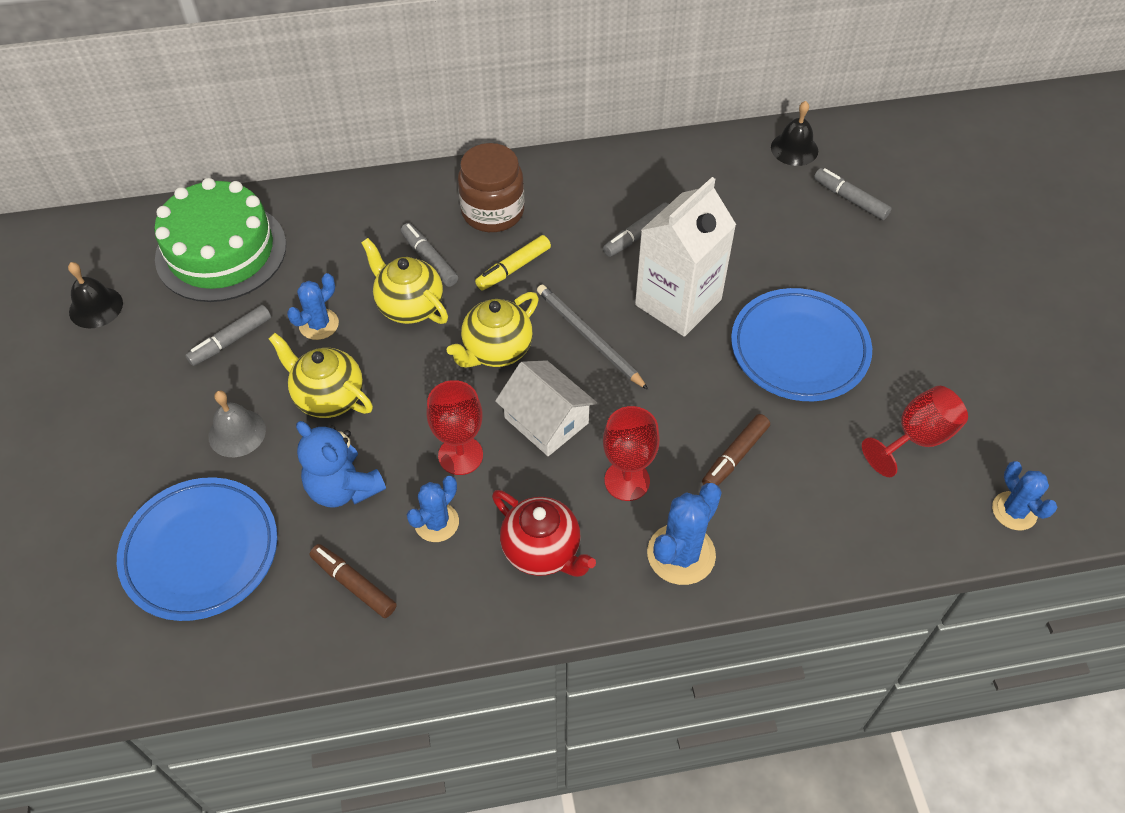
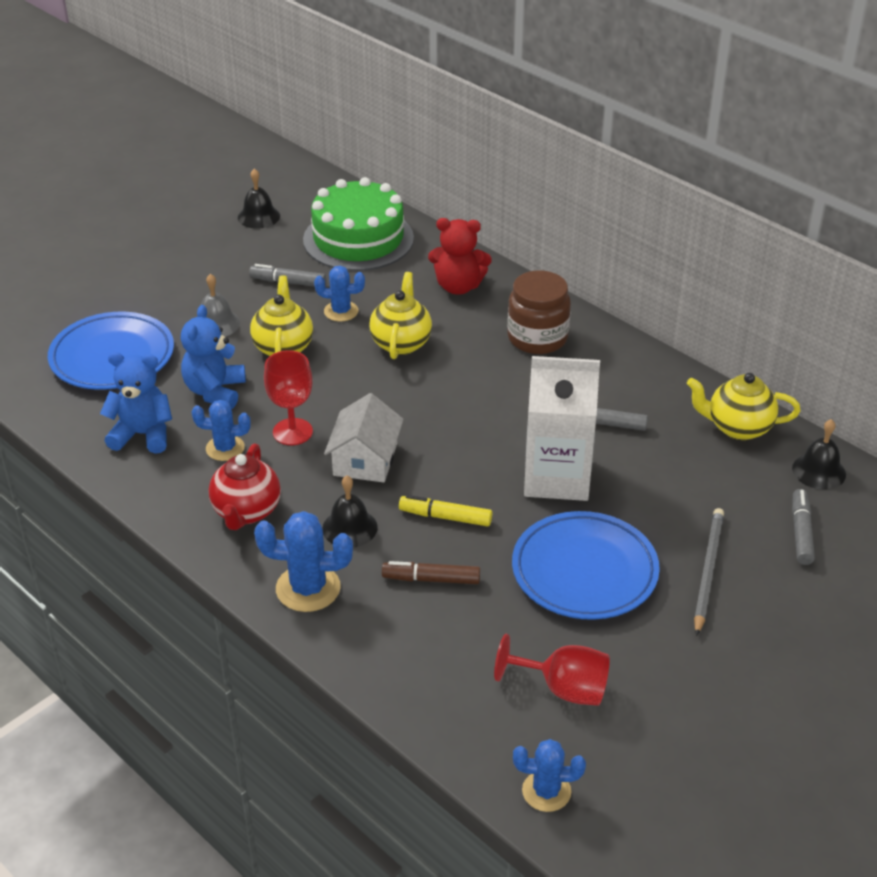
camera: 55 degrees right, 15 degrees down
brown marker [310,544,396,618] -> blue teddy bear [100,352,172,454]
grey marker [401,223,458,287] -> none
yellow teapot [447,292,539,367] -> yellow teapot moved to [687,373,801,440]
yellow marker [475,235,551,291] -> yellow marker moved to [399,495,492,527]
grey pencil [537,285,649,390] -> grey pencil moved to [694,508,724,636]
red goblet [603,406,660,501] -> black bell [322,476,378,548]
blue cactus [992,461,1057,530] -> blue cactus turned 60 degrees clockwise [513,739,586,812]
none -> red teddy bear [428,218,492,295]

